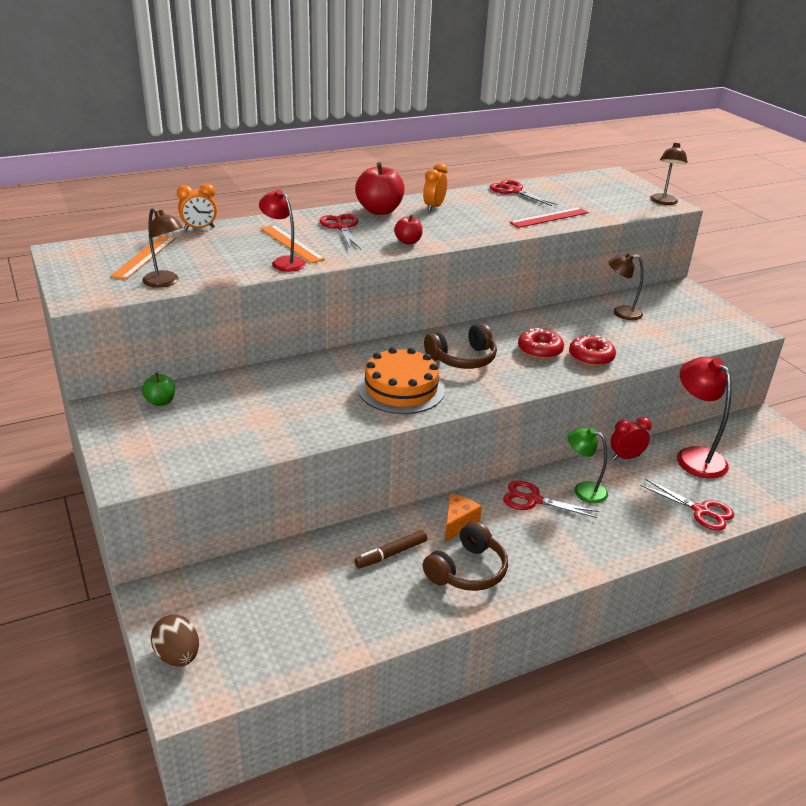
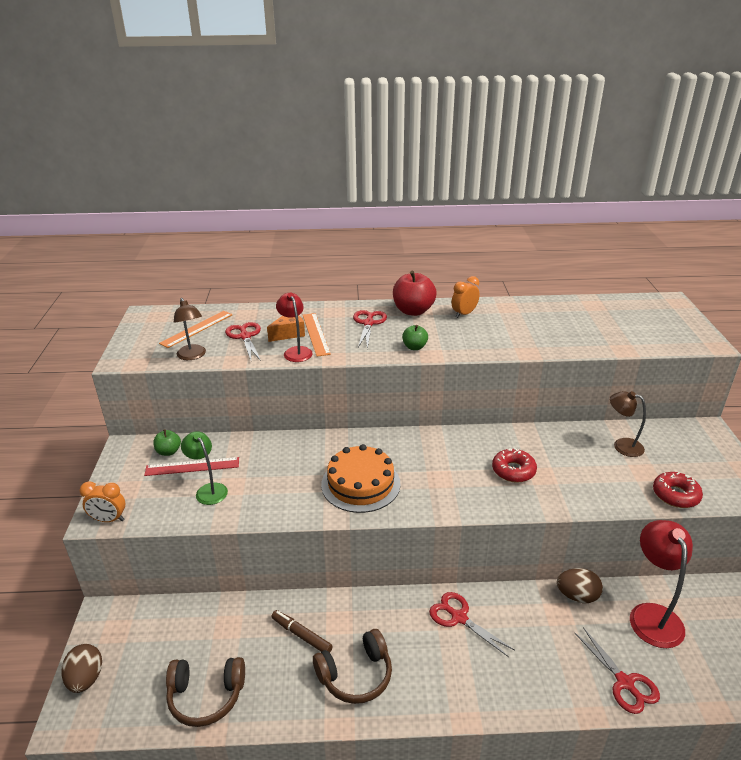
camera: 25 degrees right, 0 degrees up
orange clock [177,183,217,230] -> orange clock moved to [80,481,125,522]
brown marker [354,530,427,568] -> brown marker turned 45 degrees clockwise [271,610,333,652]
red apple [394,214,423,244] -> green apple [402,325,428,350]
brown headphones [424,323,497,369] -> brown headphones moved to [166,657,245,727]
orange cheese [445,494,482,542] -> orange cheese moved to [267,315,305,342]
red scissors [490,180,558,206] -> red scissors moved to [225,322,261,361]
red ruler [509,207,589,228] -> red ruler moved to [144,457,239,476]
green lamp [568,427,608,504] -> green lamp moved to [181,431,228,505]
red donut [569,335,616,366] -> red donut moved to [653,472,703,508]
red clock [610,417,652,460] -> brown egg [557,568,603,603]
brown lamp [650,141,688,205] -> none

